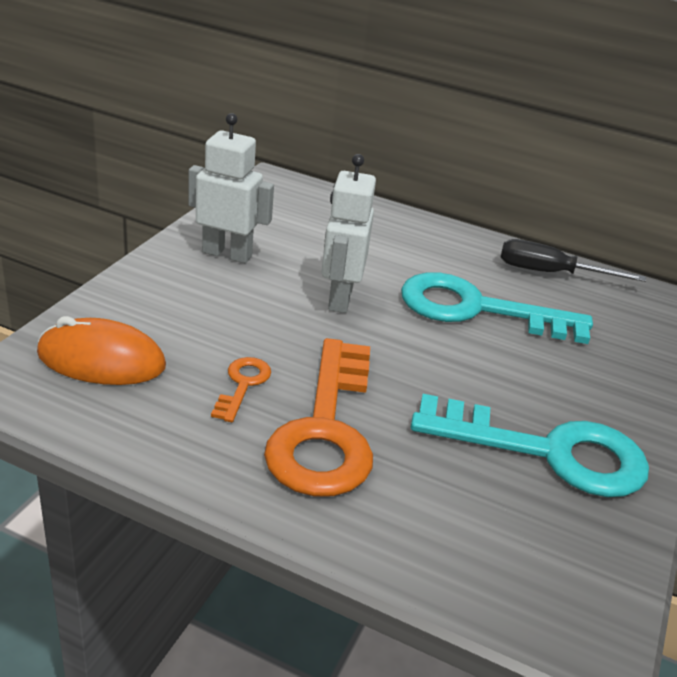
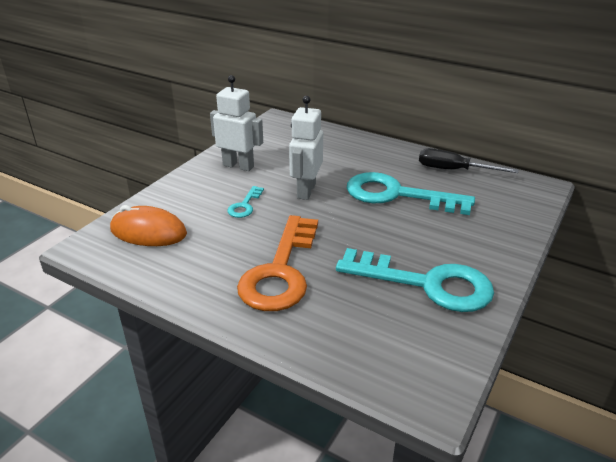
camera: 10 degrees right, 0 degrees up
orange key [211,357,271,422] -> none
none -> turquoise key [227,186,264,218]

